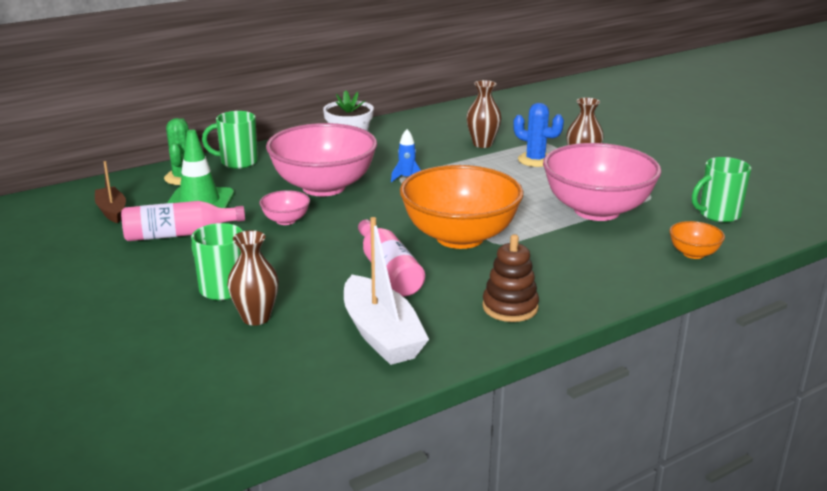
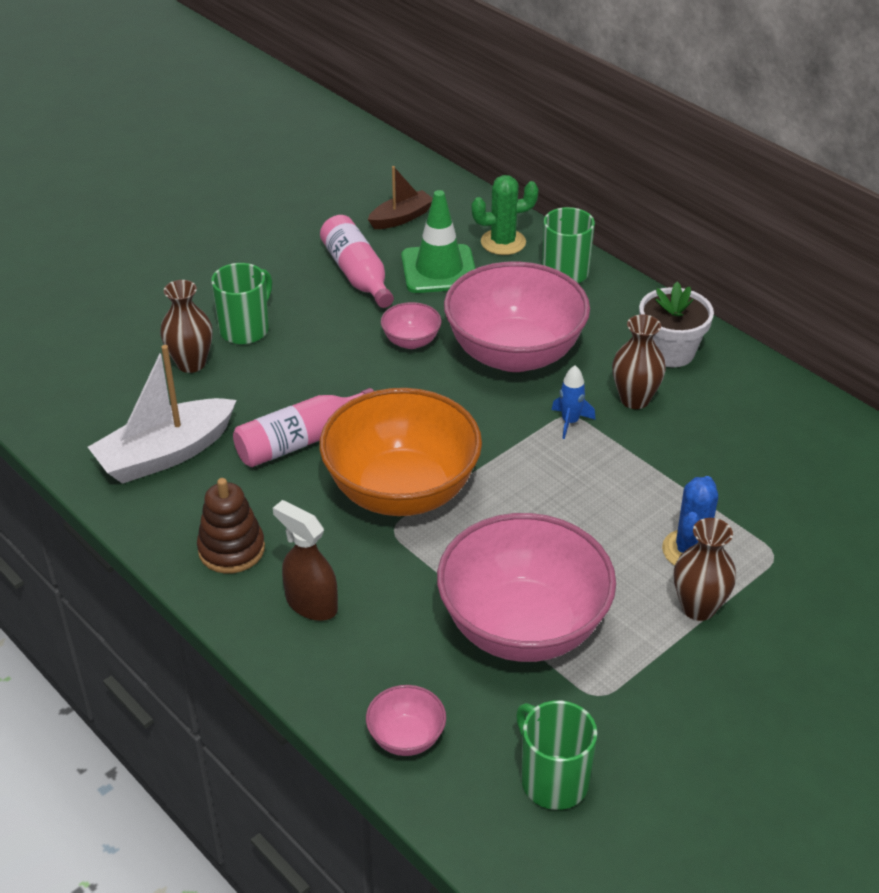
camera: 80 degrees right, 15 degrees up
brown vase [466,80,502,148] -> brown vase moved to [612,314,666,409]
orange bowl [669,221,725,259] -> pink bowl [366,685,446,756]
none -> brown spray bottle [273,500,338,621]

